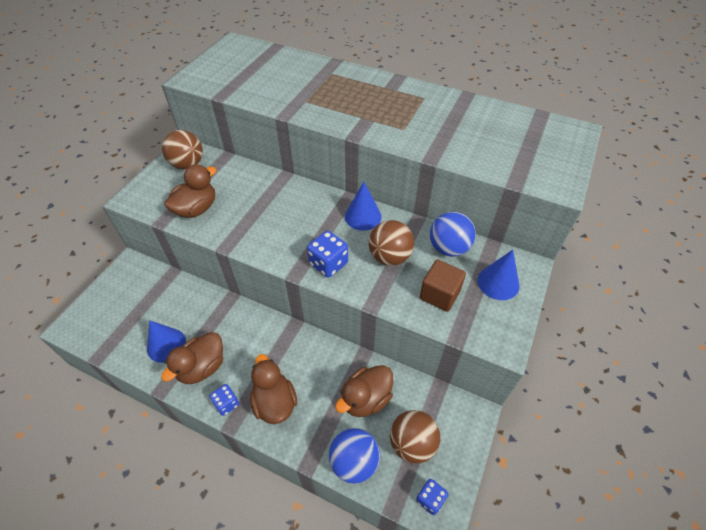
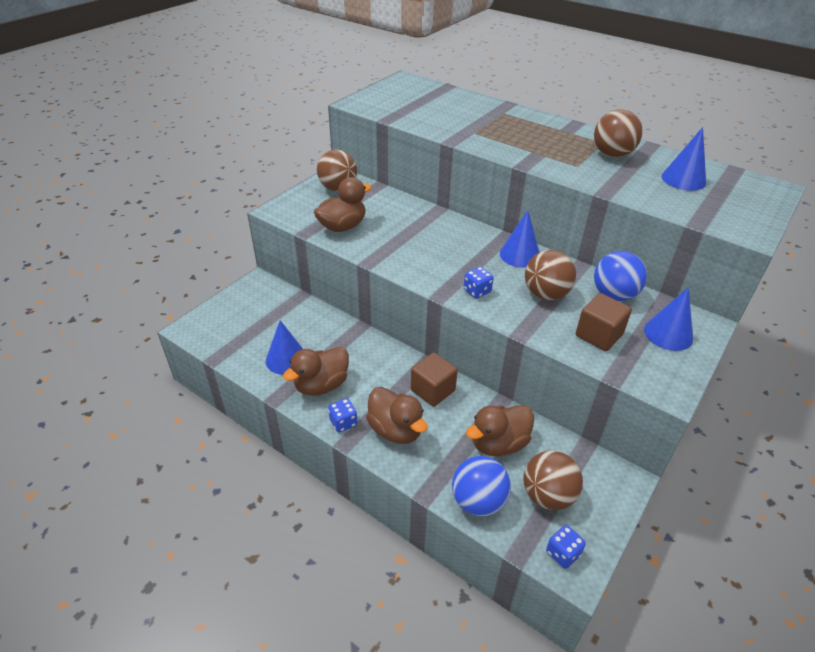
camera: 10 degrees right, 10 degrees down
brown duck [250,354,297,424] -> brown duck turned 150 degrees clockwise [366,387,427,444]
blue dice [307,231,348,278] -> blue dice [464,267,493,299], size x0.66
none -> brown cube [411,352,458,407]
none -> brown ball [594,109,643,158]
none -> blue cone [661,127,706,191]

